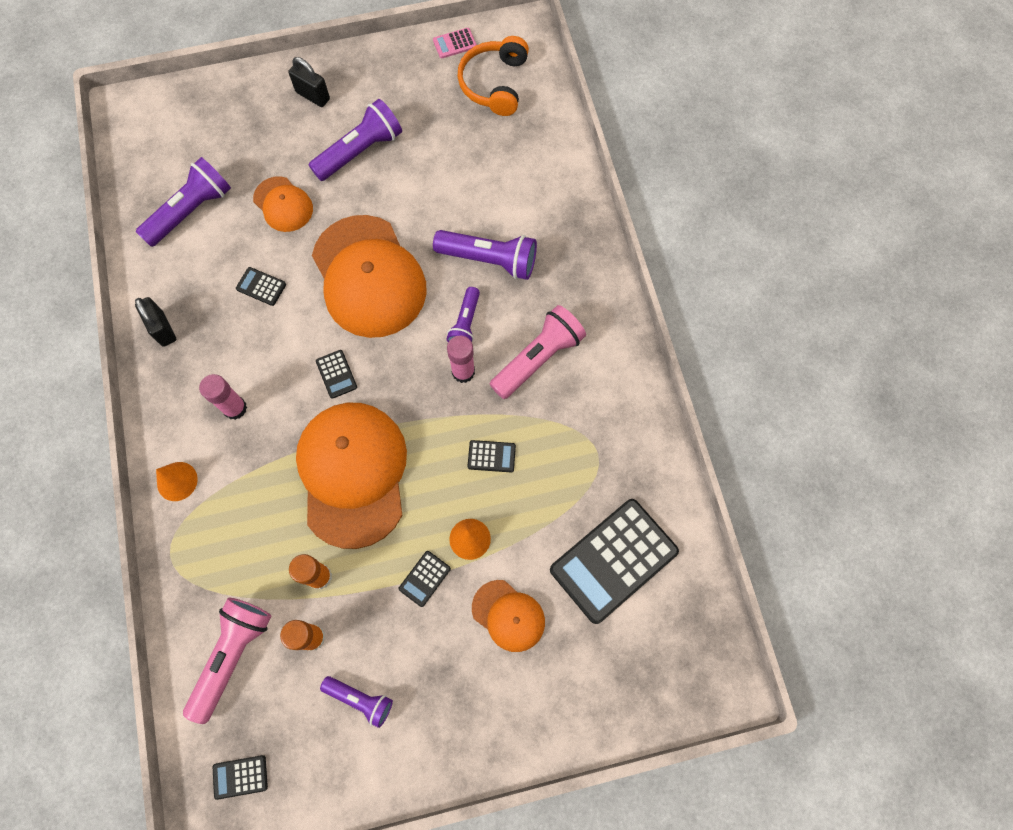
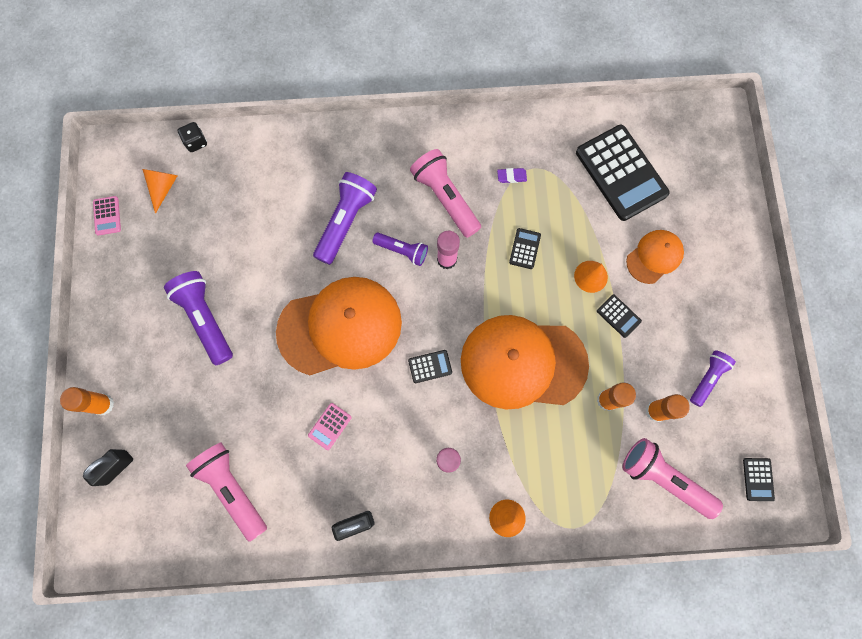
camera: 80 degrees left, 5 degrees up
purple flashlight [136,157,231,247] -> pink flashlight [186,442,267,542]
black calculator [236,267,286,306] -> pink calculator [308,403,352,450]
orange cap [253,176,313,232] -> none
black padlock [288,57,330,107] -> black padlock moved to [83,449,133,486]
orange headphones [457,36,529,116] -> orange cone [142,169,178,214]
none -> orange glue stick [60,387,114,415]
none -> black dice [178,122,207,152]
none -> purple eraser [497,168,527,183]

